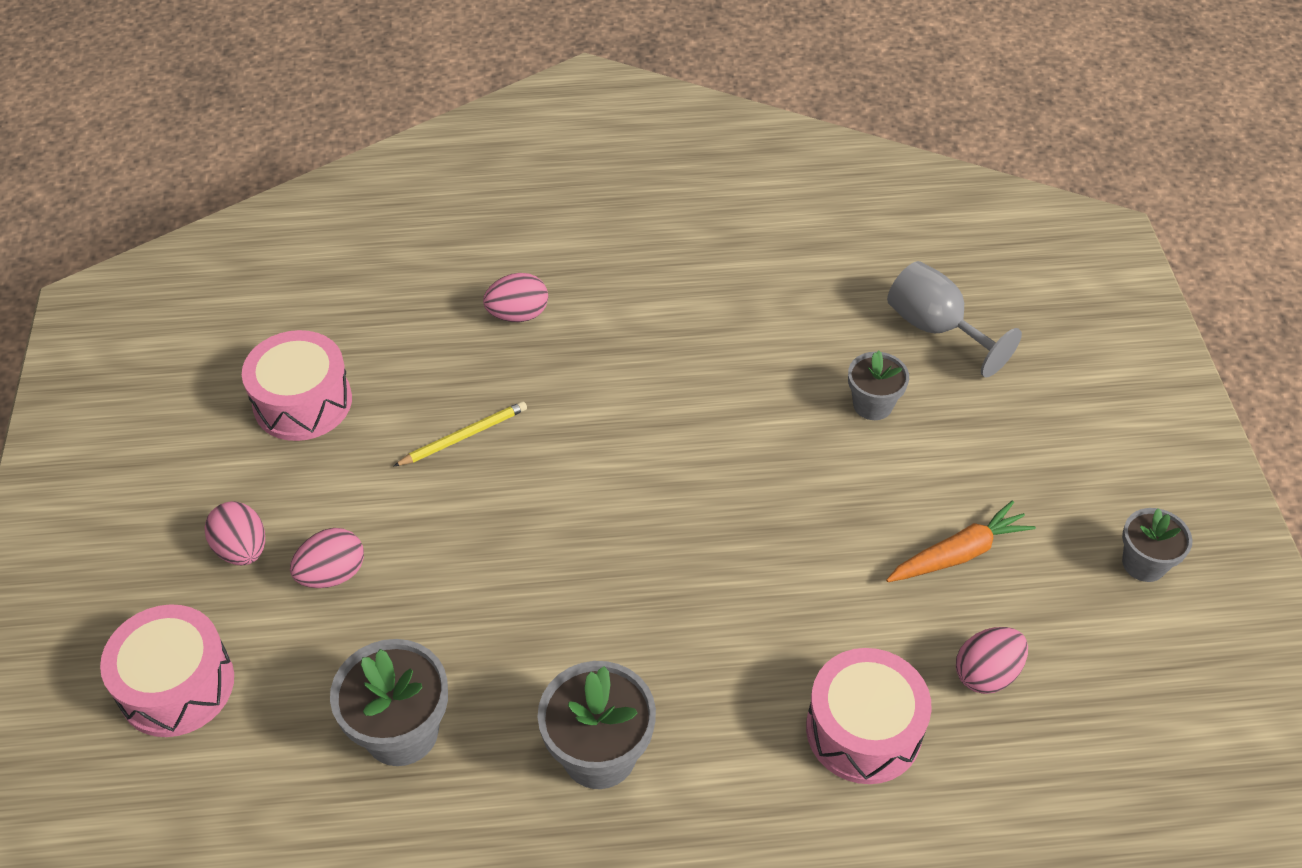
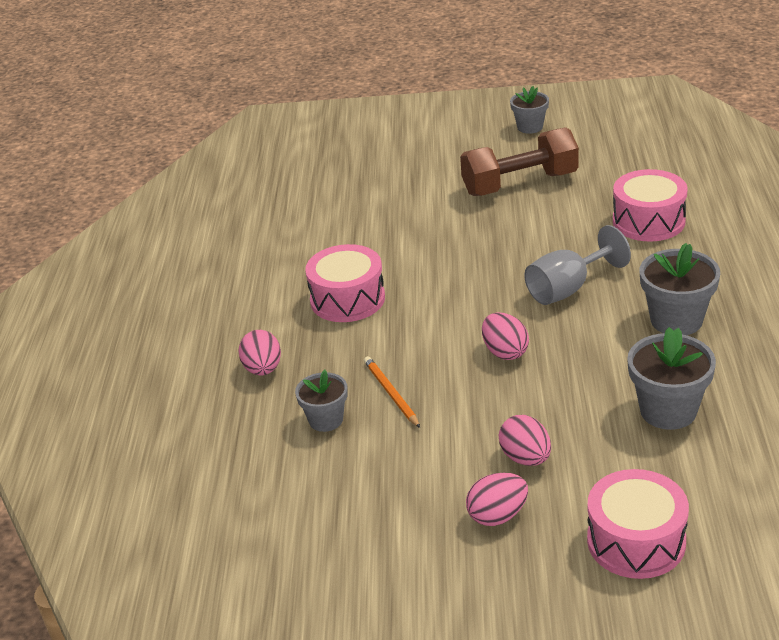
camera: 80 degrees left, 15 degrees down
pink drum [242,330,352,441] -> pink drum moved to [305,244,385,322]
yellow pencil [393,401,527,467] -> orange pencil [364,356,420,428]
grey flower pot [848,351,909,420] -> grey flower pot moved to [295,370,348,432]
orange carrot [886,500,1036,582] -> brown dumbbell [460,127,579,196]
grey goblet [887,261,1022,377] -> grey goblet moved to [524,225,631,305]
pink egg [956,627,1028,694] -> pink egg moved to [482,312,529,360]

